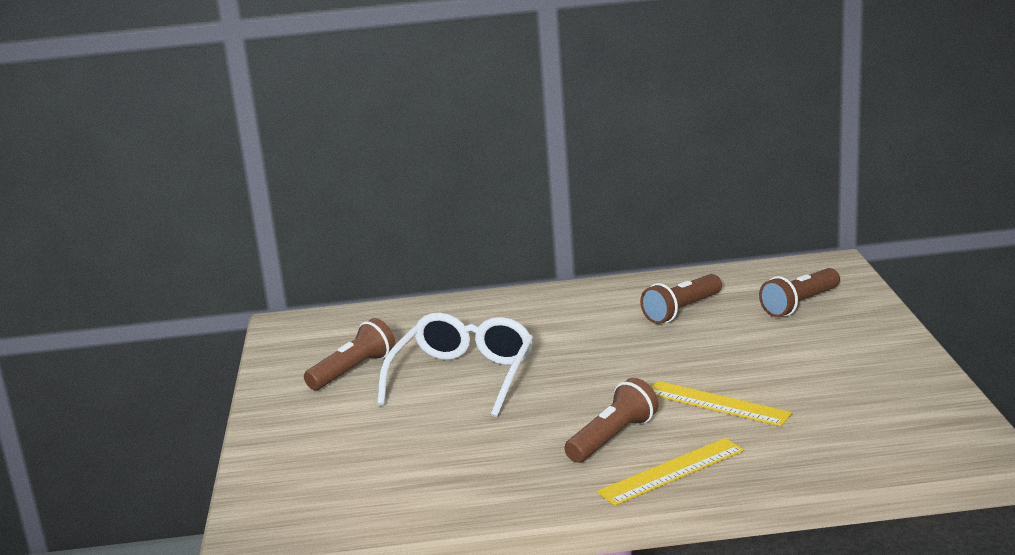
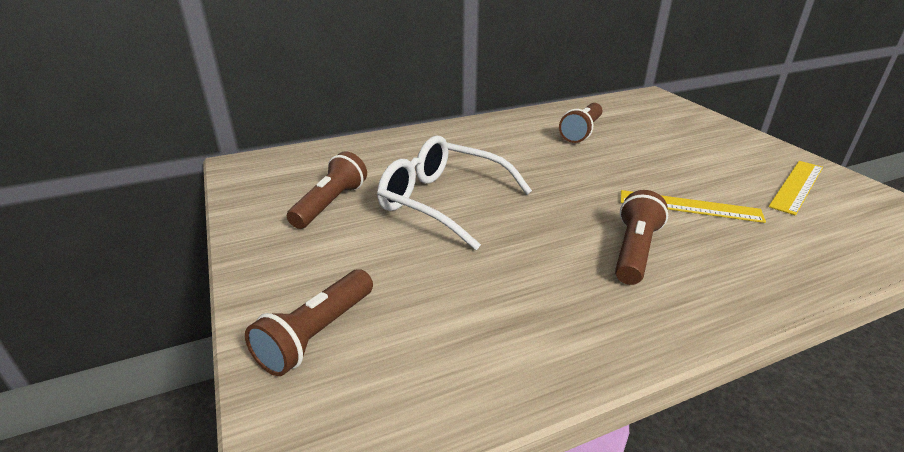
camera: 20 degrees left, 10 degrees up
white glasses [377,312,533,417] -> white glasses turned 60 degrees counterclockwise [377,136,532,250]
yellow ruler [597,438,744,506] -> yellow ruler moved to [768,161,823,215]
brown flashlight [759,268,840,317] -> brown flashlight moved to [245,269,373,376]

